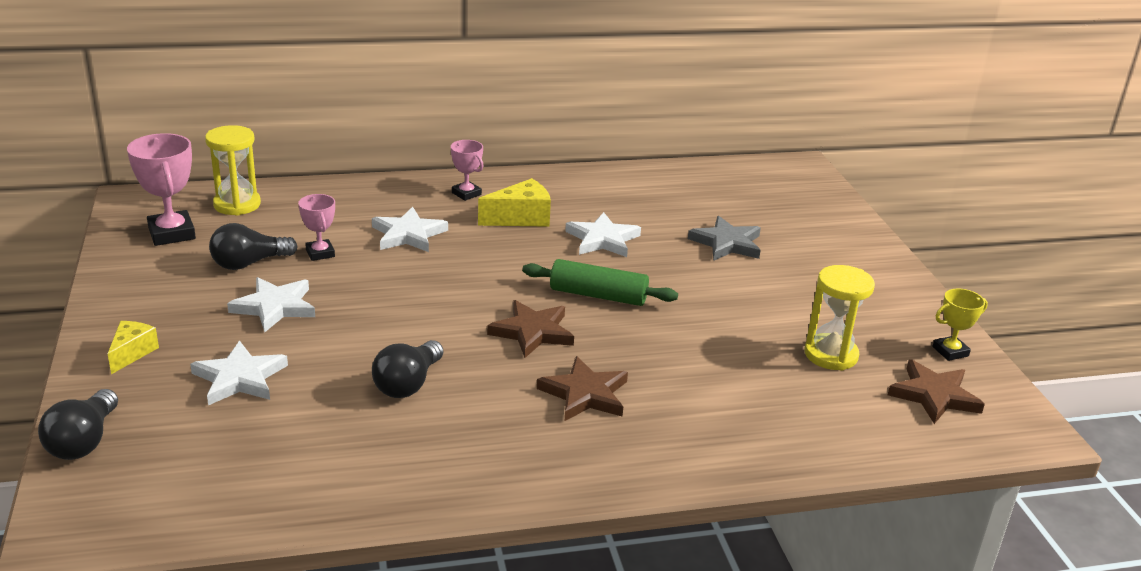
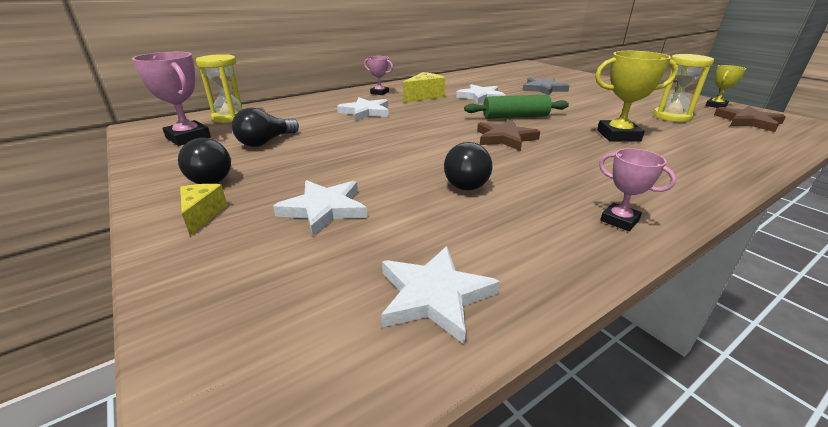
camera: 20 degrees left, 0 degrees up
black light bulb [38,389,118,460] -> black light bulb moved to [178,138,231,184]
white star [227,277,315,332] -> white star moved to [381,246,500,345]
pink trophy [298,194,335,261] -> pink trophy moved to [599,148,676,231]
brown star [537,356,628,421] -> none
none -> yellow trophy [595,51,678,142]

